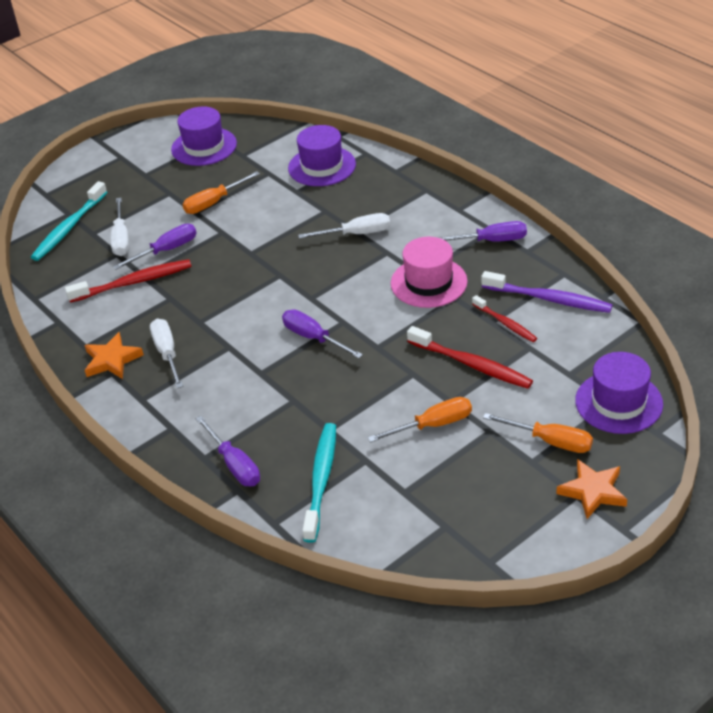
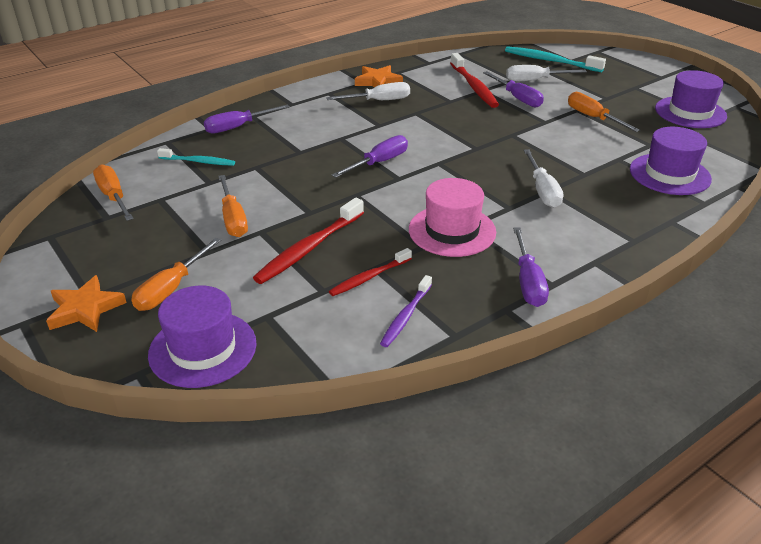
camera: 90 degrees right, 5 degrees down
turquoise toothbrush [302,423,336,543] -> turquoise toothbrush [157,148,235,166], size x0.62
purple toothbrush [481,271,613,313] -> purple toothbrush [380,275,432,347], size x0.62
none -> orange screwdriver [93,165,134,221]

